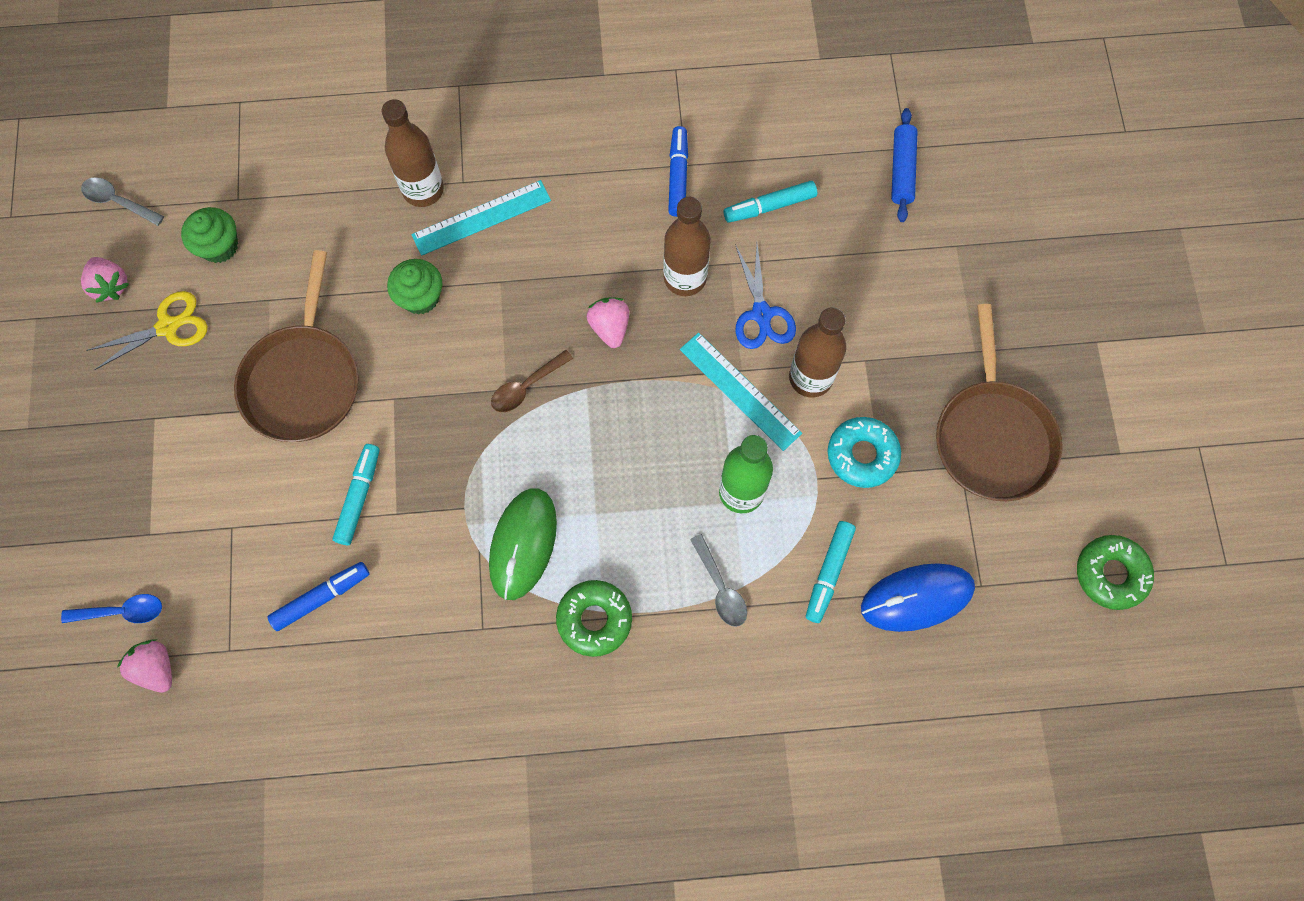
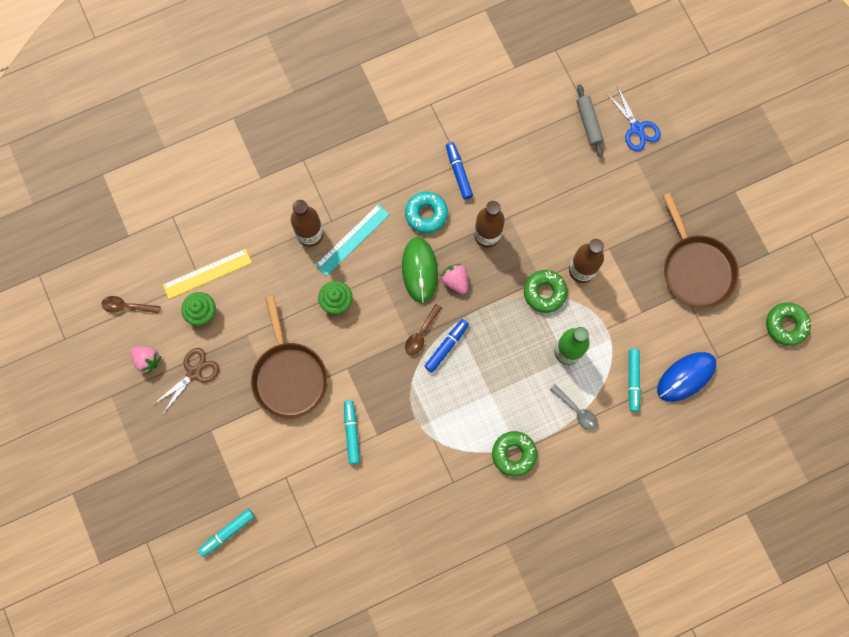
camera: 20 degrees left, 5 degrees up
blue spoon [61,594,162,623] -> none
grey spoon [81,177,164,226] -> brown spoon [101,296,161,313]
yellow scissors [87,291,207,370] -> brown scissors [154,348,219,414]
pink strawberry [117,639,172,693] -> none
blue marker [268,562,369,631] -> blue marker moved to [424,319,469,373]
green mouse [489,488,557,600] -> green mouse moved to [402,237,438,303]
turquoise ruler [680,332,802,451] -> green donut [524,270,568,313]
turquoise marker [723,181,817,223] -> turquoise marker moved to [198,509,255,557]
blue scissors [735,244,796,349] -> blue scissors moved to [606,86,661,151]
turquoise donut [828,417,901,488] -> turquoise donut moved to [405,192,448,233]
blue rolling pin [891,108,918,222] -> grey rolling pin [577,84,604,158]
none -> yellow ruler [163,249,252,299]

